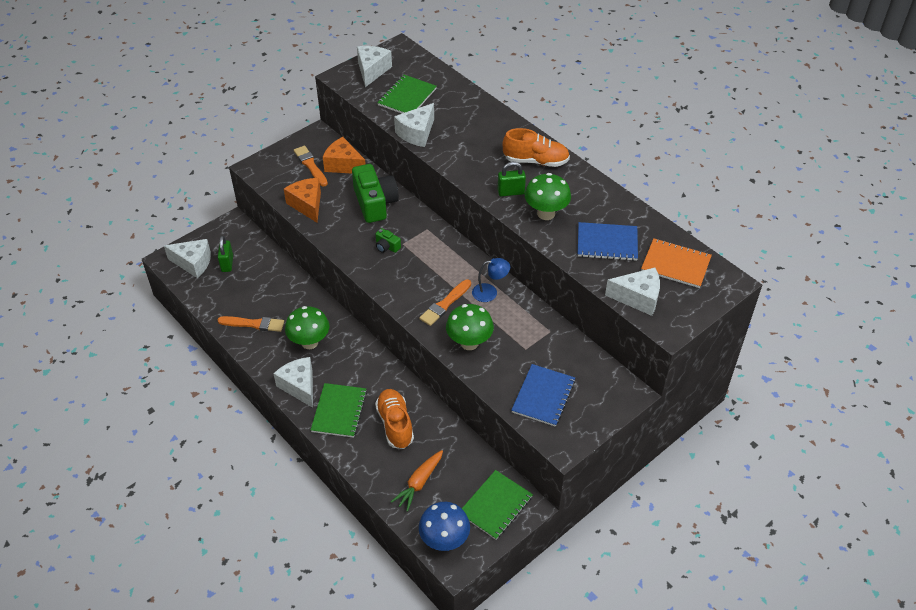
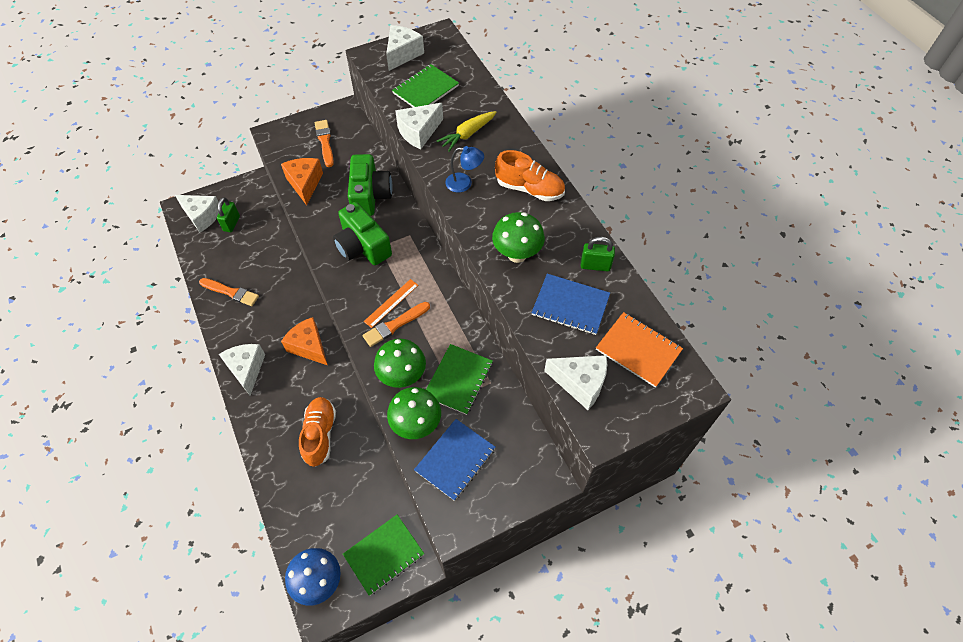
camera: 15 degrees right, 10 degrees up
green mushroom [285,306,329,349] -> green mushroom moved to [387,387,441,439]
green notebook [311,383,367,438] -> green notebook moved to [426,344,493,415]
orange cheese [323,137,366,174] -> orange cheese moved to [281,317,328,365]
green camera [376,228,401,253] -> green camera [333,202,392,265], size x2.22
orange carrot [391,450,443,512] -> none
blue lamp [472,258,510,302] -> blue lamp moved to [445,146,484,193]
green padlock [498,162,526,197] -> green padlock moved to [581,237,615,271]
none -> orange ruler [364,279,418,328]
none -> yellow carrot [437,111,496,152]

